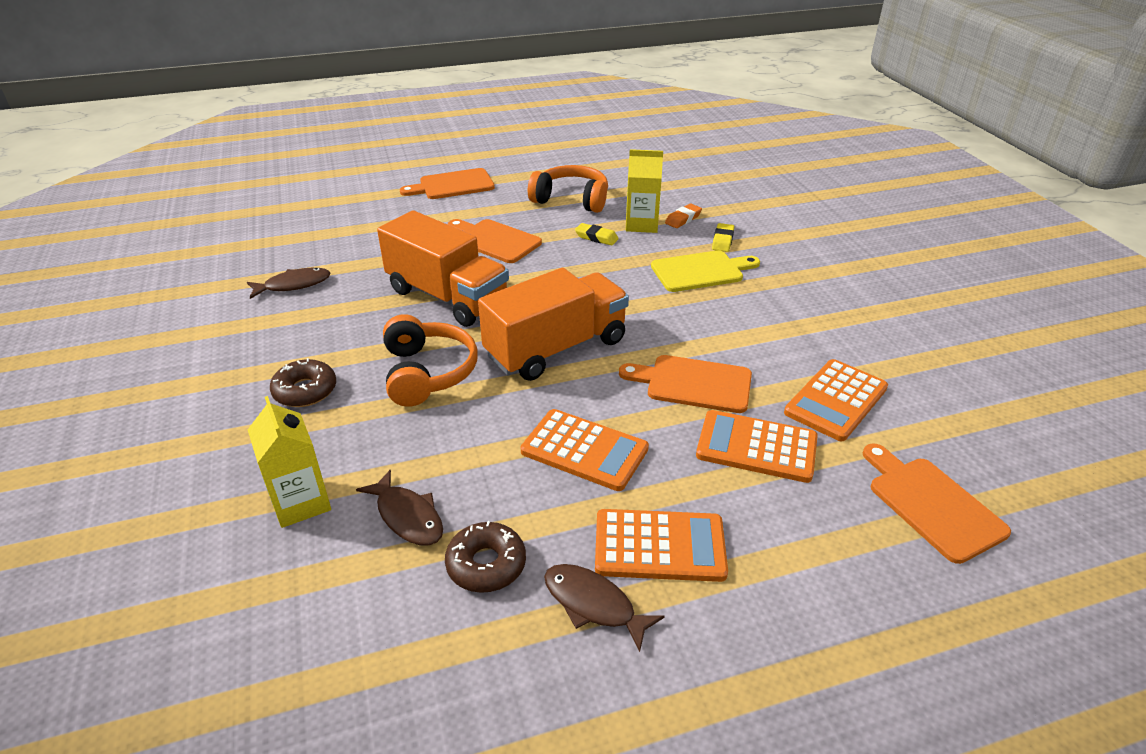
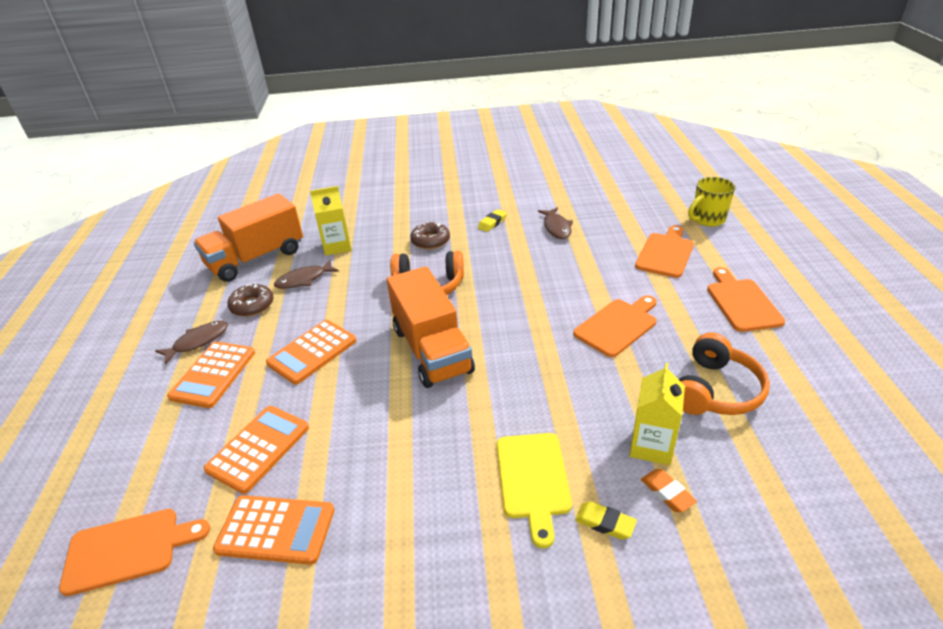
camera: 105 degrees right, 0 degrees up
orange truck [377,210,509,327] -> orange truck moved to [194,194,303,282]
yellow eraser [575,223,619,246] -> yellow eraser moved to [478,209,507,232]
orange cutting board [619,355,752,413] -> orange cutting board moved to [635,225,694,278]
orange calculator [784,359,888,441] -> orange calculator turned 135 degrees clockwise [213,495,335,565]
none -> yellow mug [688,177,735,227]

